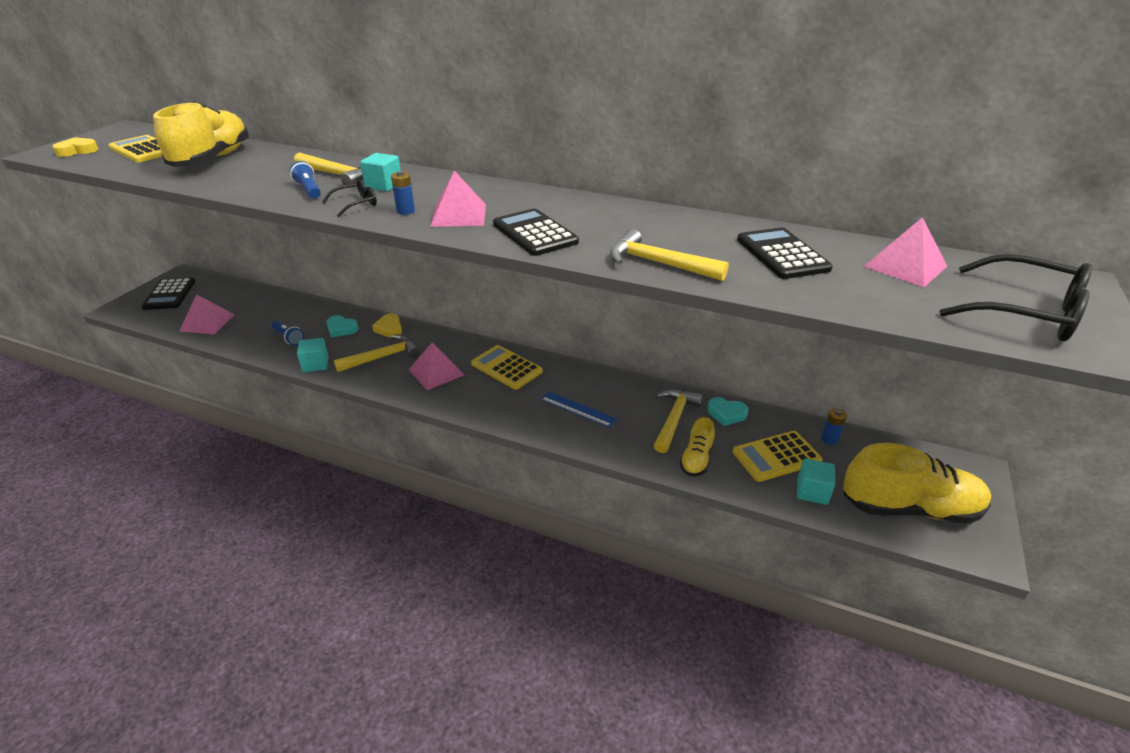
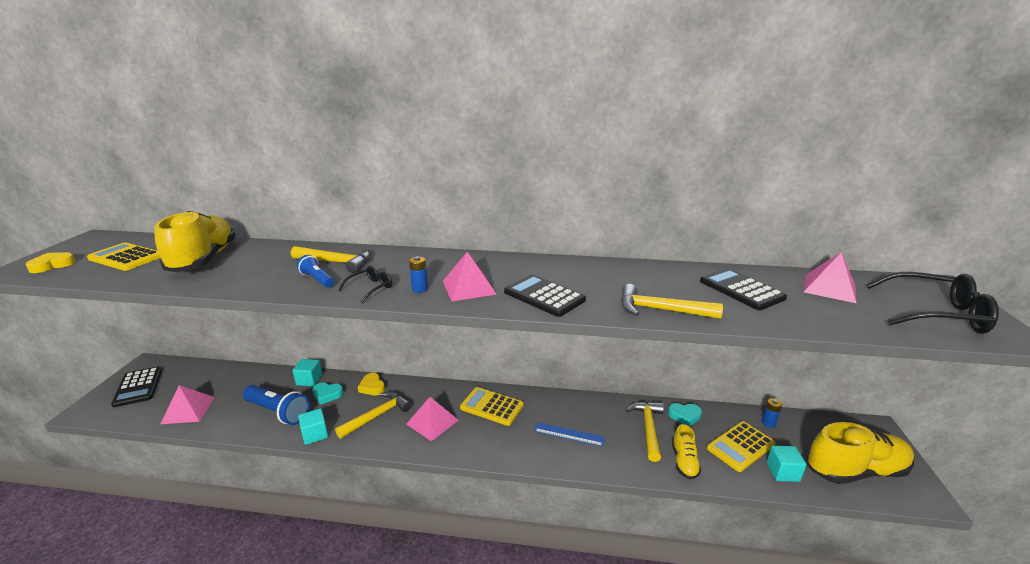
camera: 15 degrees left, 10 degrees down
blue flashlight [271,321,304,345] -> blue flashlight [243,385,310,425], size x1.81
turquoise cube [360,153,401,191] -> turquoise cube moved to [292,359,322,386]

